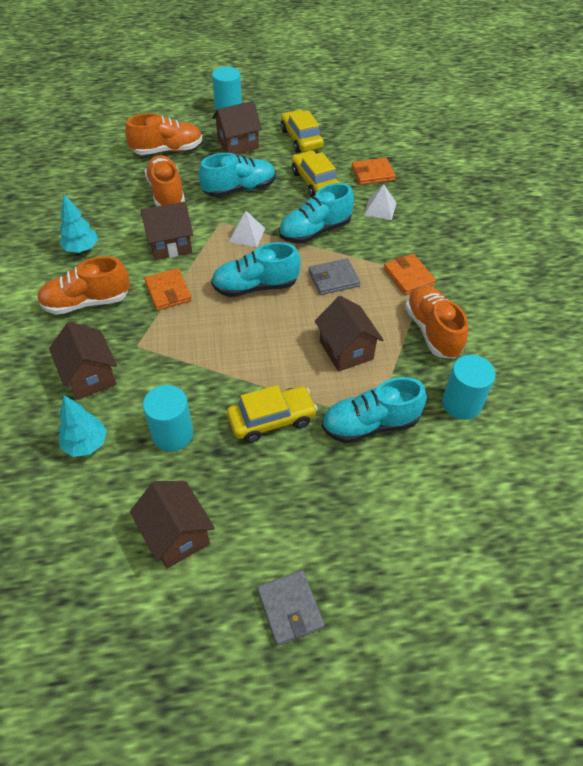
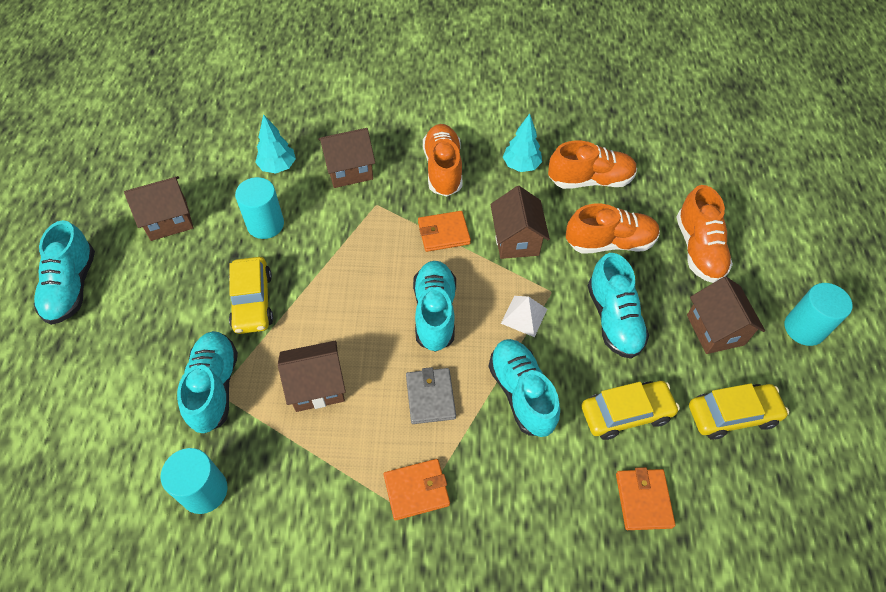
camera: 100 degrees right, 5 degrees up
grey wallet [257,570,325,646] -> turquoise shoe [34,220,95,325]
white pyramid [364,184,397,220] -> none
orange shoe [405,285,468,359] -> orange shoe moved to [548,141,637,189]

